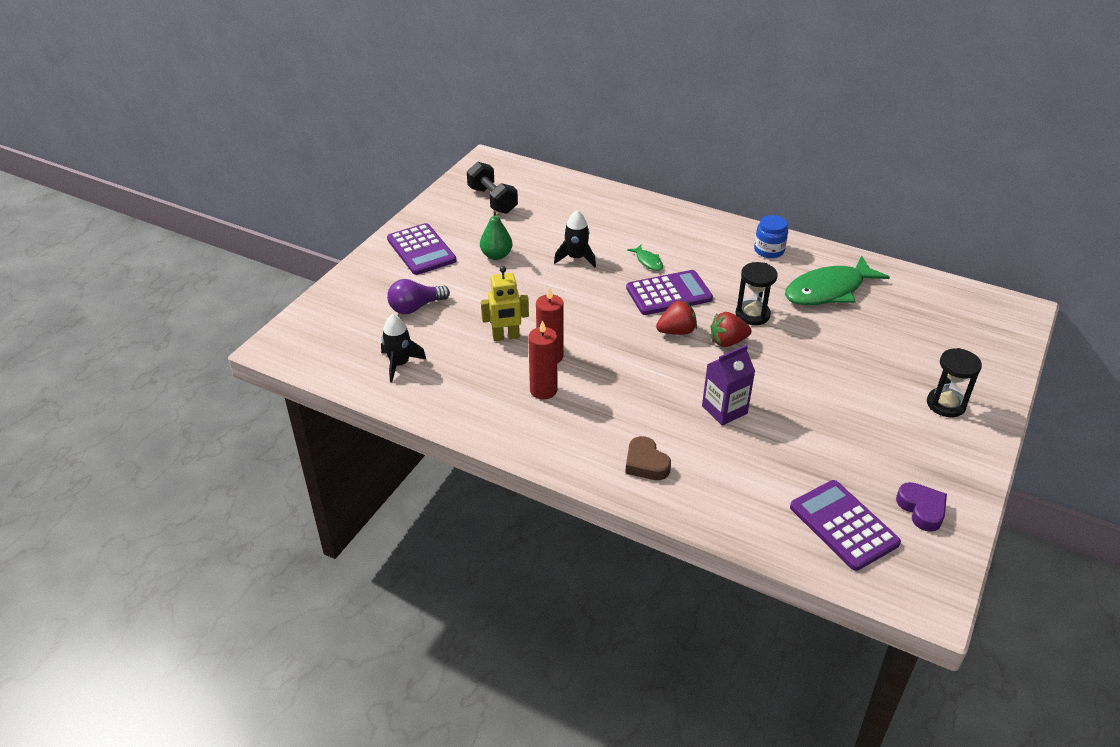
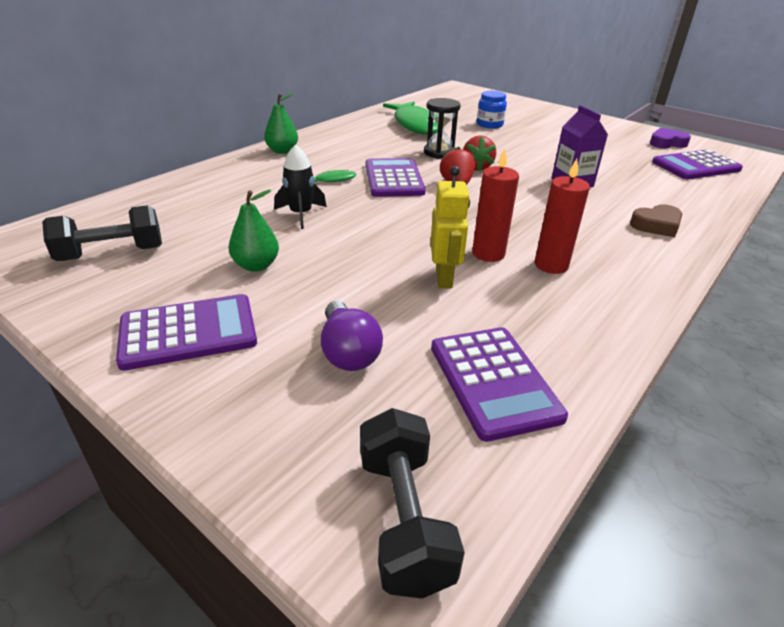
camera: 80 degrees left, 5 degrees down
black rocket [381,314,427,382] -> purple calculator [431,327,568,442]
blue jar [754,215,788,258] -> blue jar moved to [477,91,507,129]
black hourglass [927,348,982,417] -> none
none -> green pear [264,93,298,154]
none -> black dumbbell [360,408,465,599]

